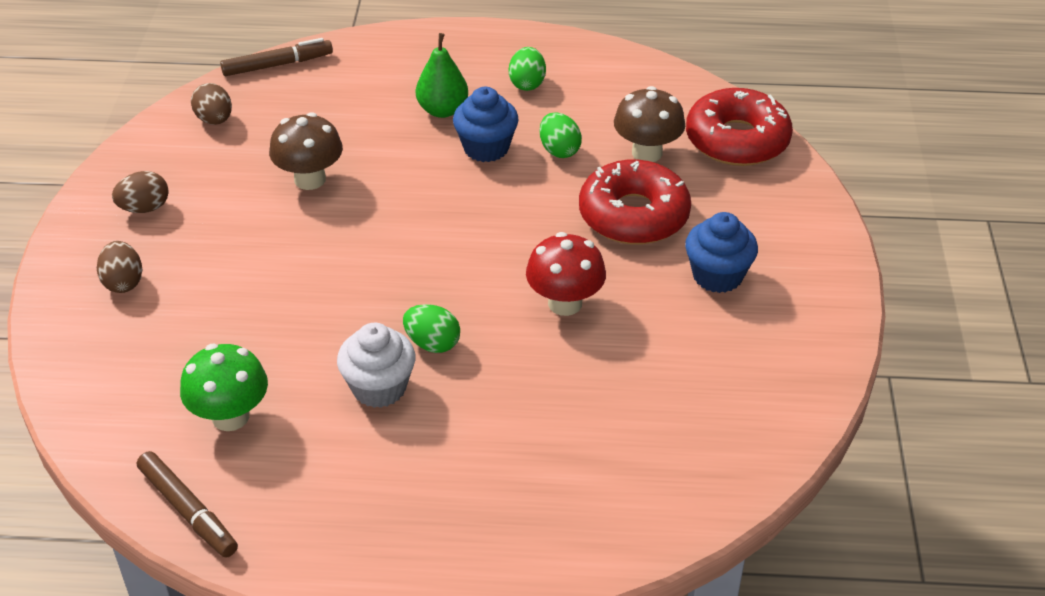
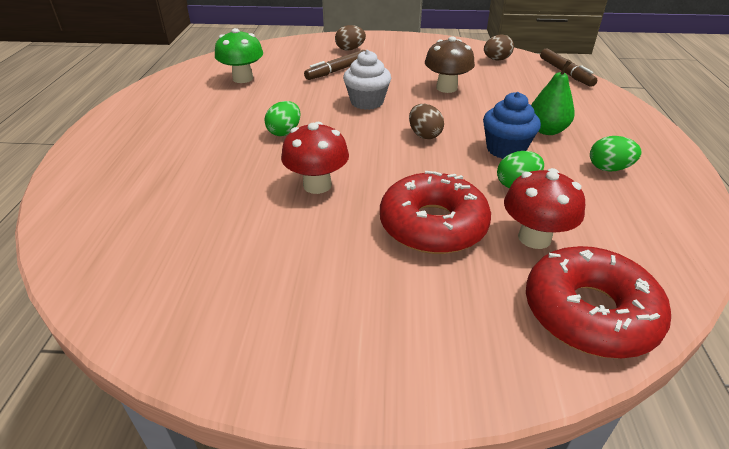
camera: 90 degrees right, 5 degrees down
brown egg [112,171,169,213] -> brown egg moved to [409,104,444,139]
brown marker [137,451,238,558] -> brown marker moved to [304,50,366,80]
white cupcake [337,323,415,408] -> white cupcake moved to [343,50,391,110]
brown mushroom [614,86,685,162] -> red mushroom [504,168,585,249]
blue cupcake [685,212,758,293] -> none

